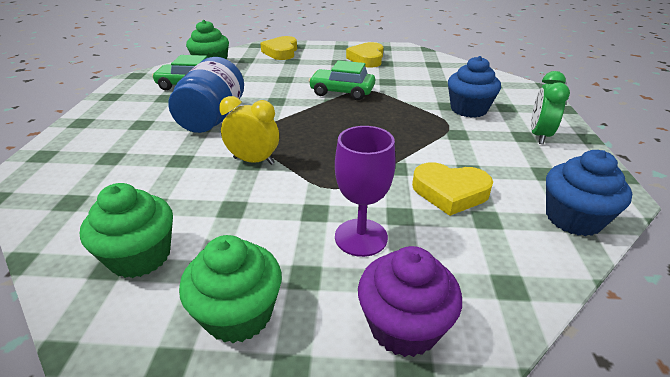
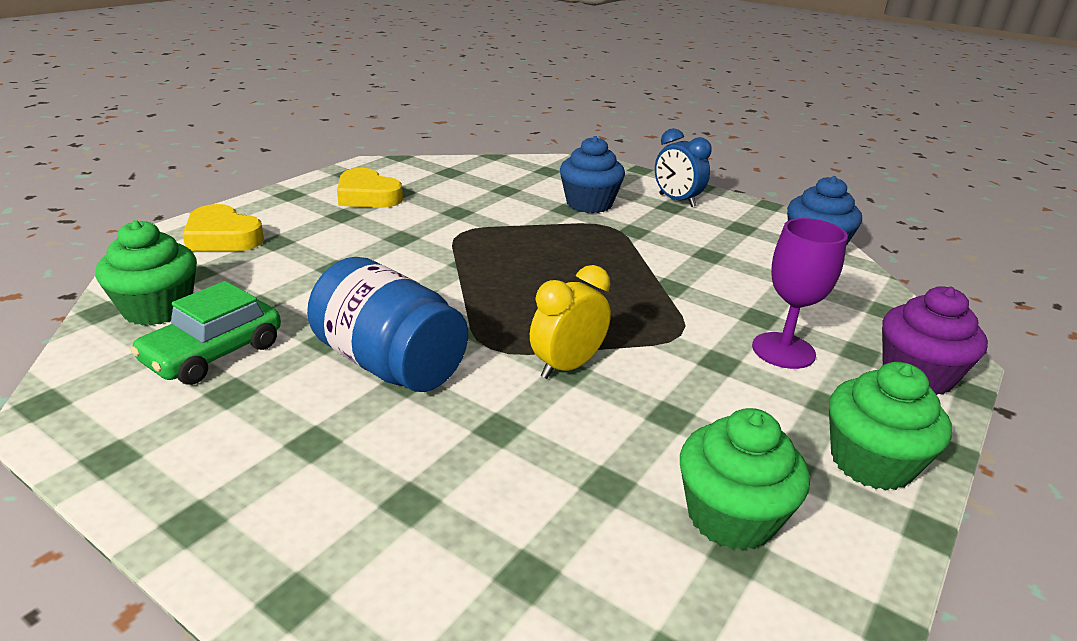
camera: 60 degrees left, 5 degrees down
green car [309,60,375,100] -> none
yellow heart [412,162,493,216] -> none
green clock [531,71,570,144] -> blue clock [655,128,712,207]

